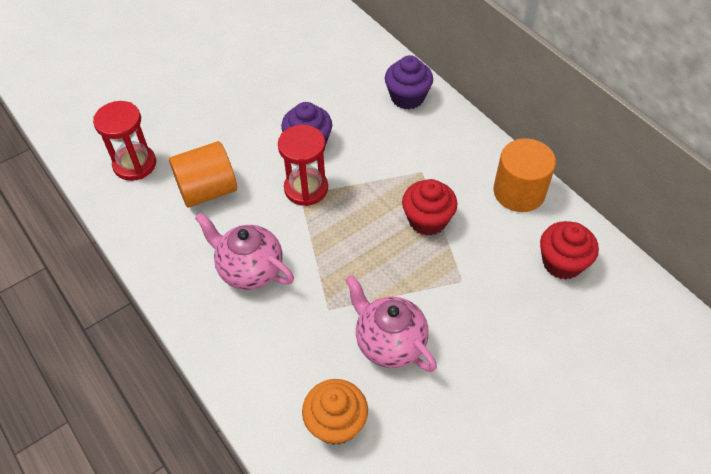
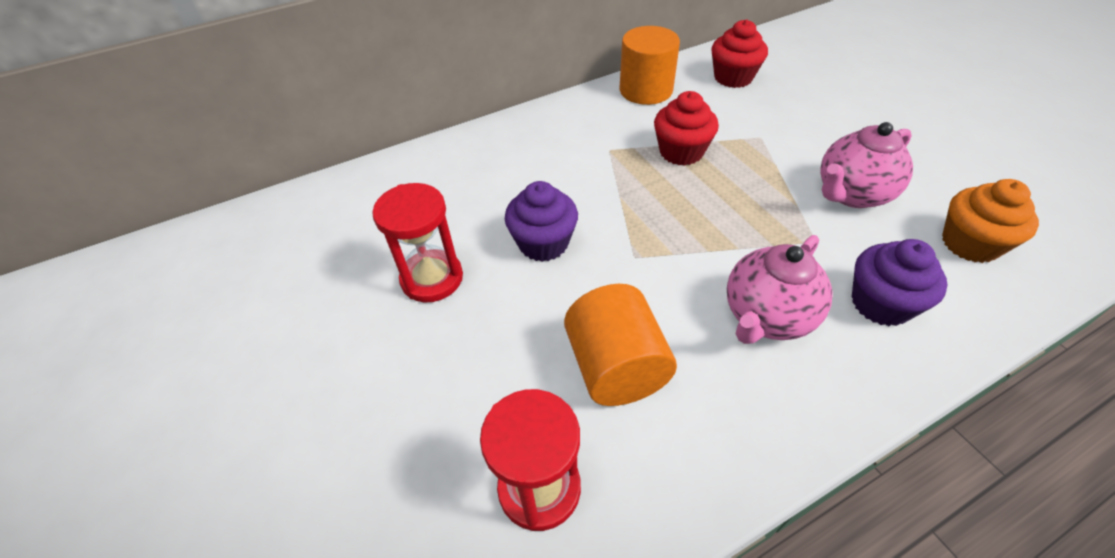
camera: 80 degrees left, 5 degrees down
red hourglass [278,125,328,206] -> red hourglass moved to [372,183,463,303]
purple cupcake [385,55,433,110] -> purple cupcake moved to [852,239,947,326]

